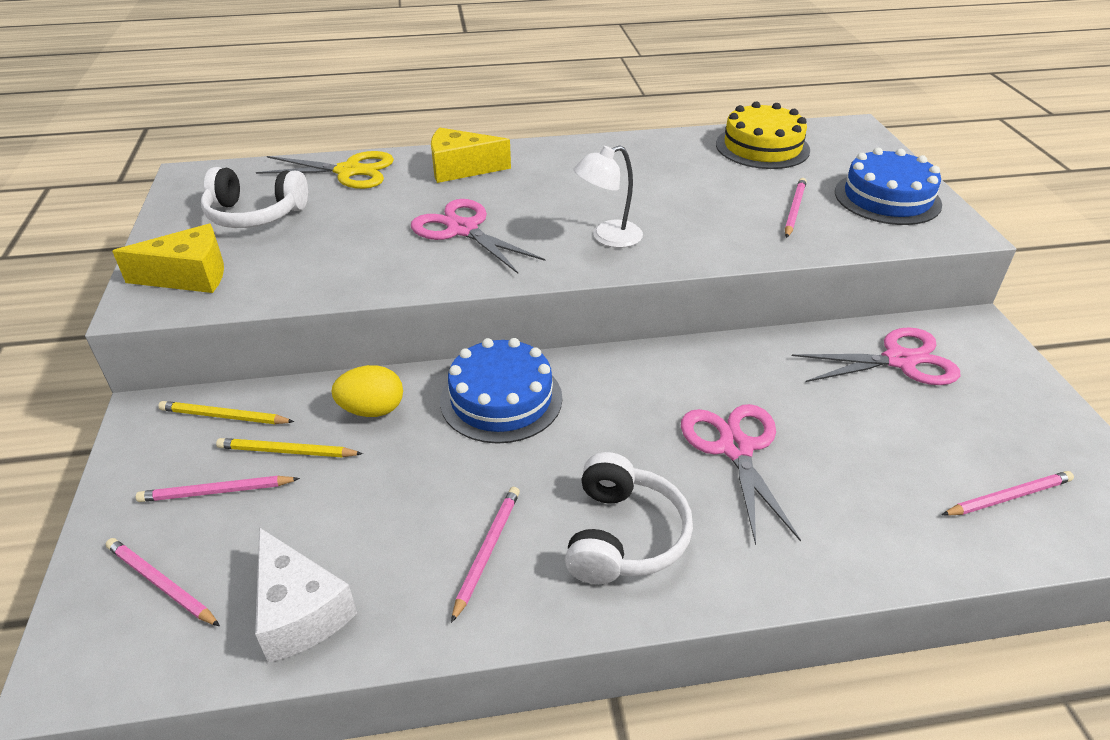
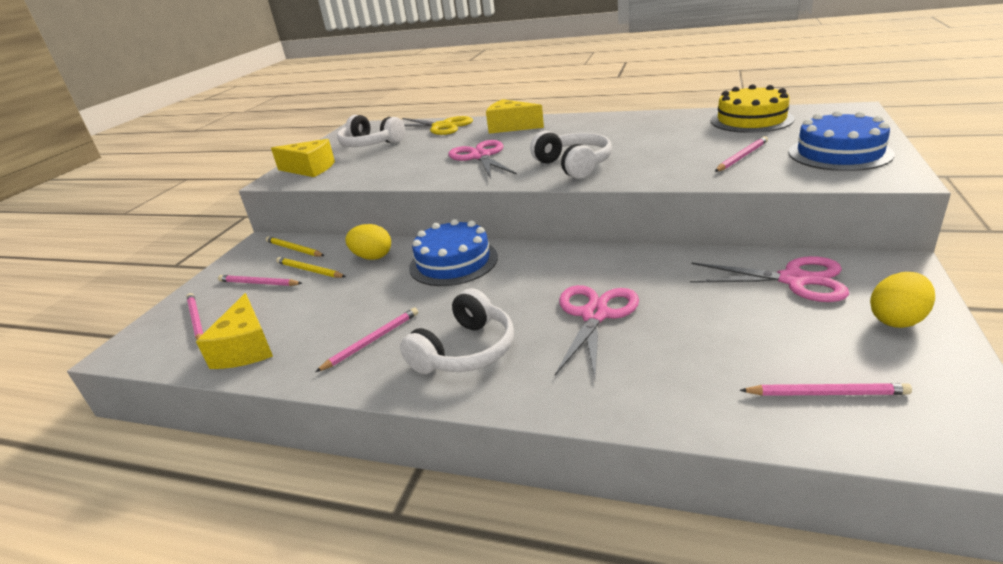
camera: 30 degrees right, 10 degrees down
white cheese [255,527,357,663] -> yellow cheese [196,293,273,369]
white lamp [573,145,643,248] -> white headphones [530,131,612,179]
none -> yellow egg [870,272,935,328]

